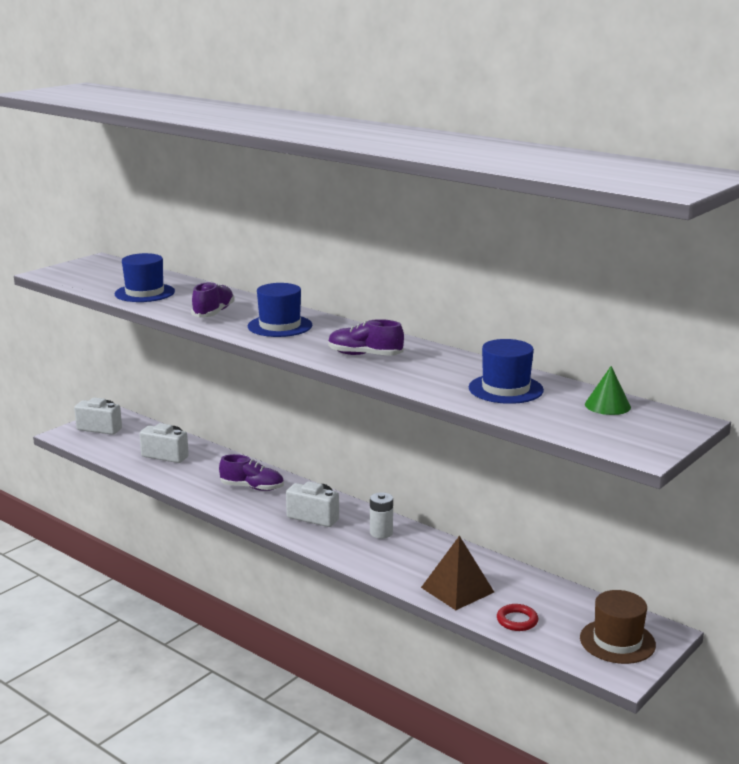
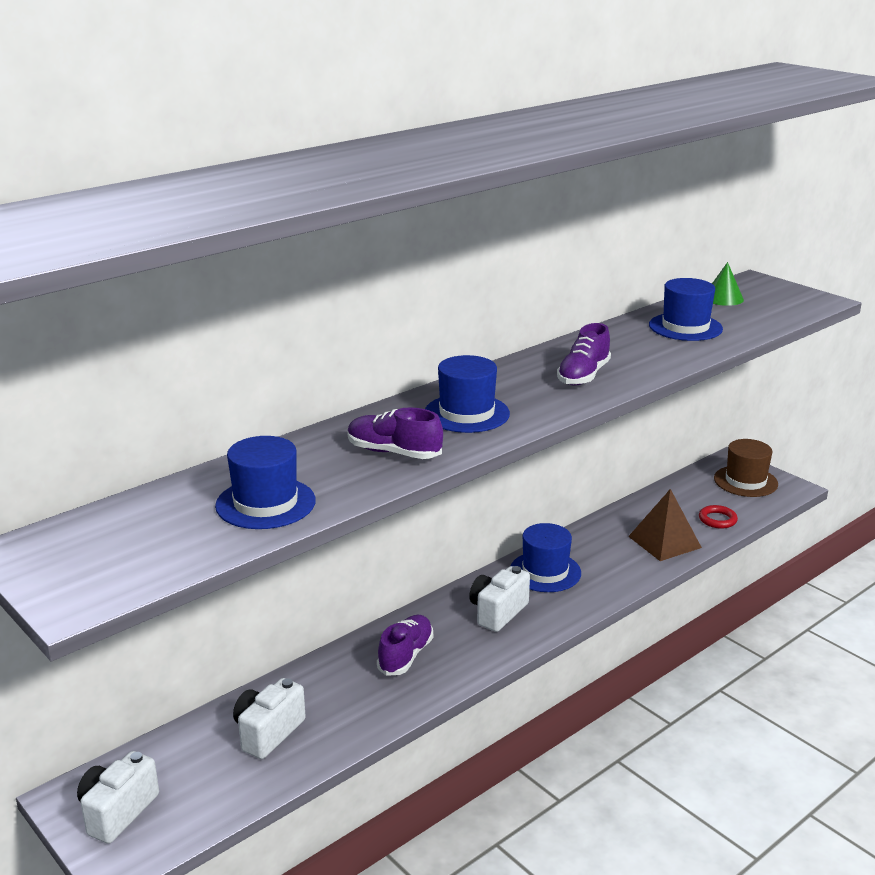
camera: 80 degrees left, 5 degrees up
white battery [370,492,393,539] -> blue hat [511,523,581,592]

